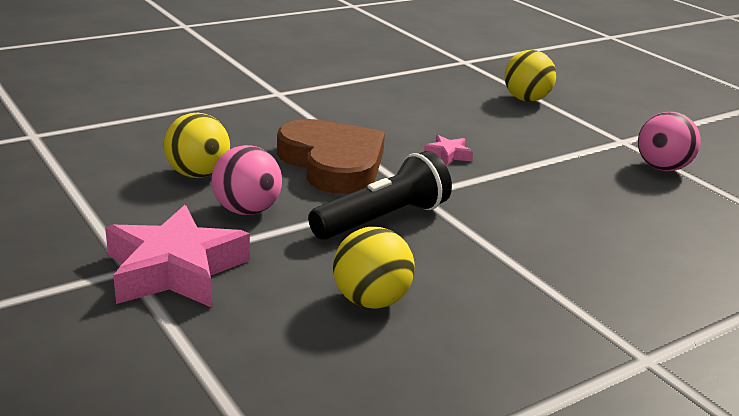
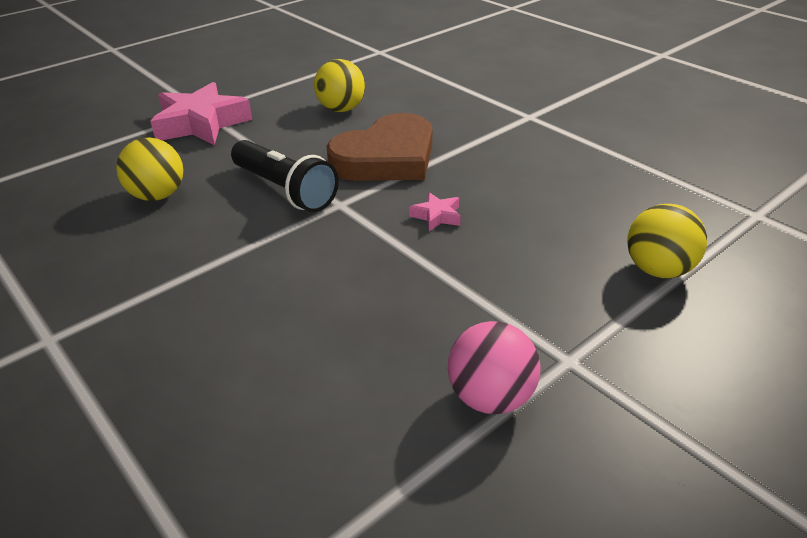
camera: 85 degrees right, 10 degrees up
pink ball [212,145,282,215] -> none

